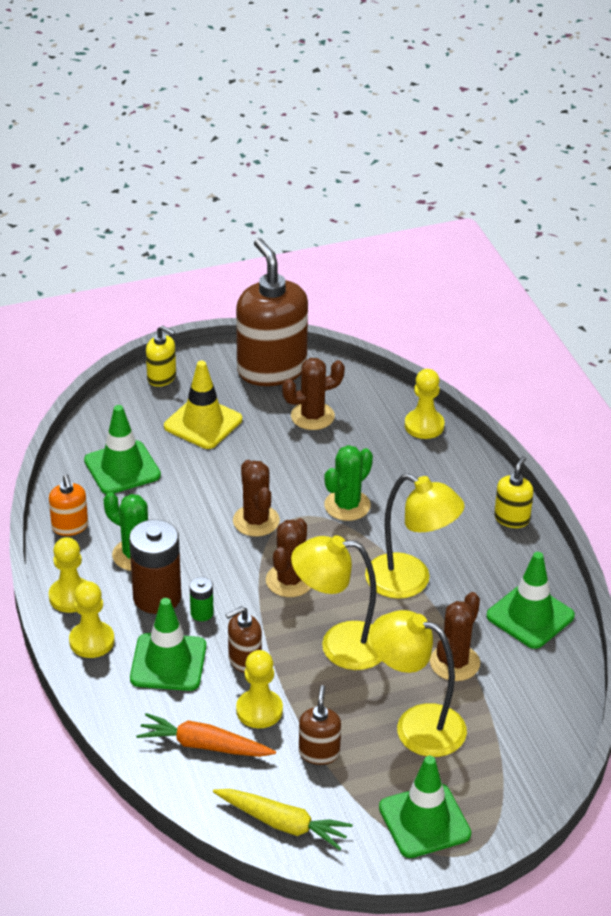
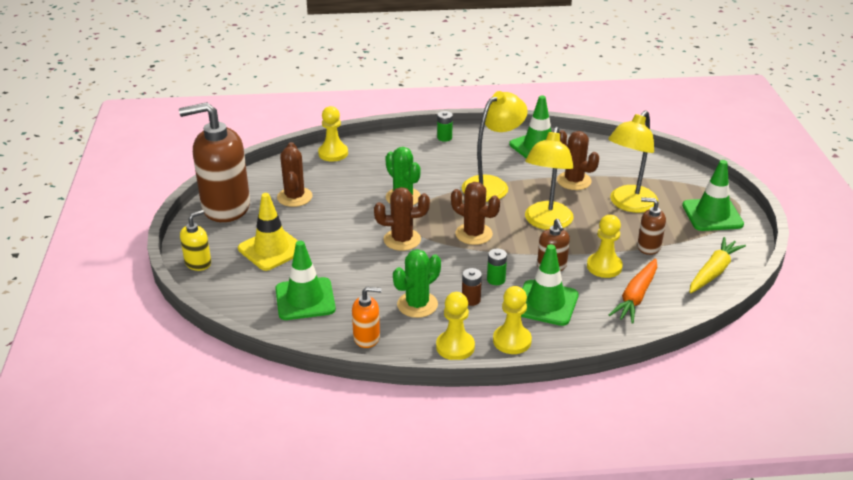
camera: 75 degrees left, 5 degrees down
brown battery [129,519,181,614] -> brown battery [462,268,482,306], size x0.47
yellow soap dispenser [494,456,533,528] -> green battery [437,111,453,142]

